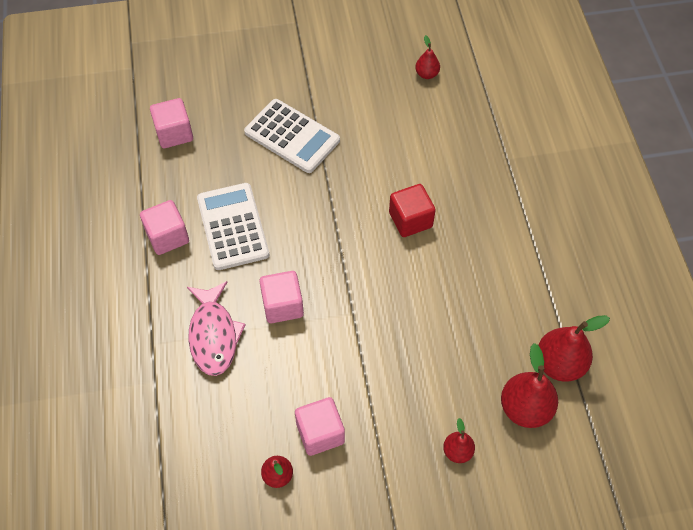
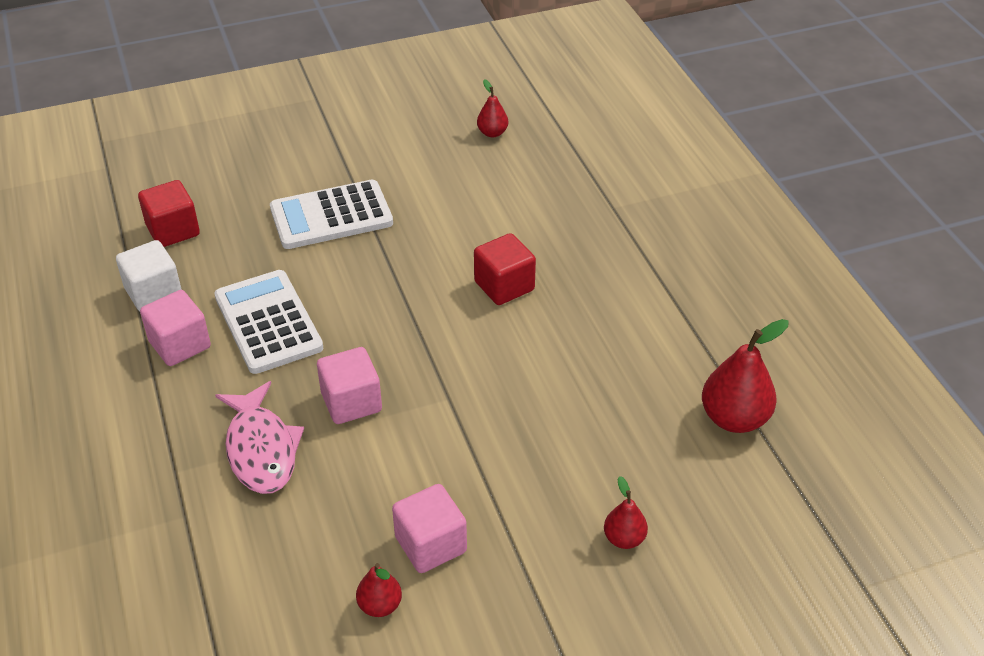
camera: 10 degrees left, 15 degrees down
pink cube [150,98,193,148] -> red cube [138,180,200,247]
white calculator [244,99,340,173] -> white calculator turned 135 degrees clockwise [270,180,393,249]
red pear [501,343,558,428] -> none
none -> white cube [116,240,182,312]

